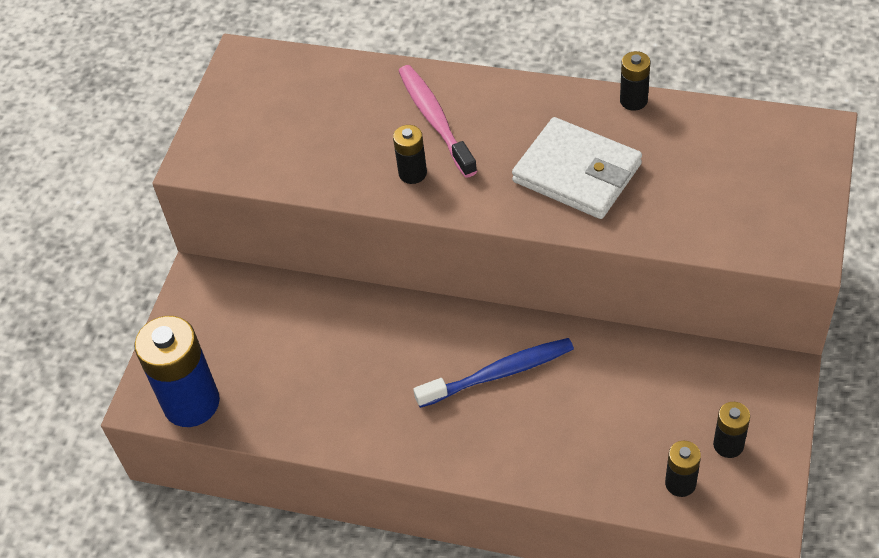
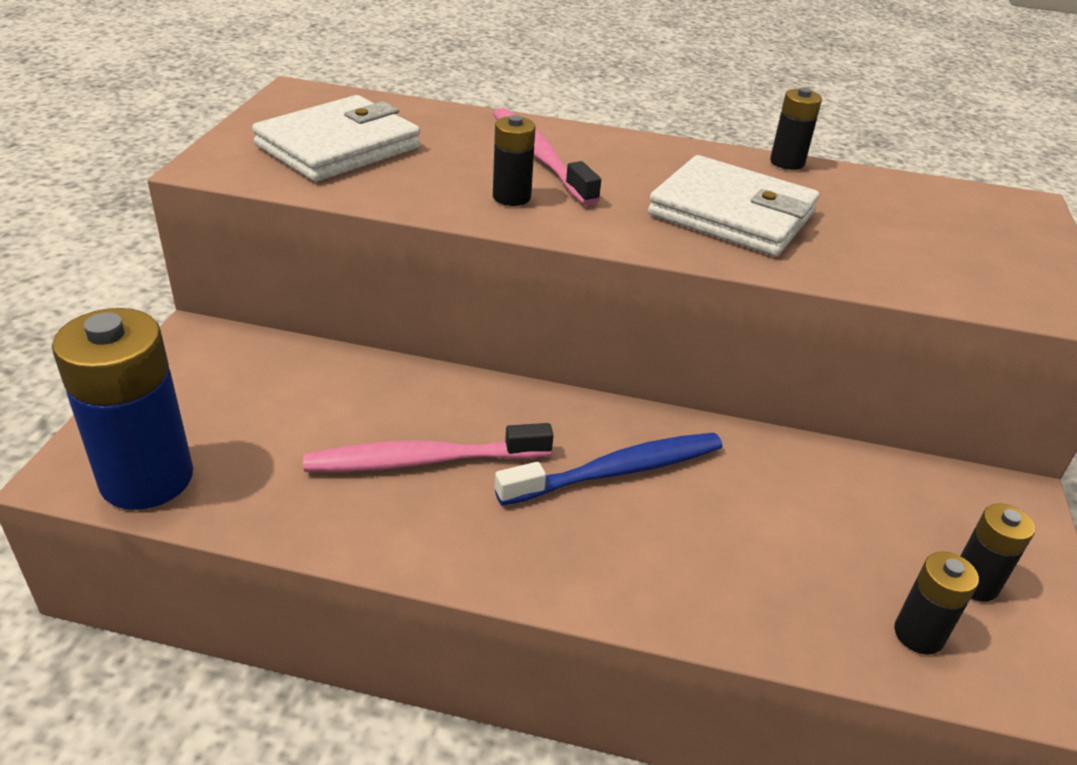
camera: 10 degrees left, 15 degrees down
none -> white wallet [252,95,420,182]
none -> pink toothbrush [303,423,553,472]

